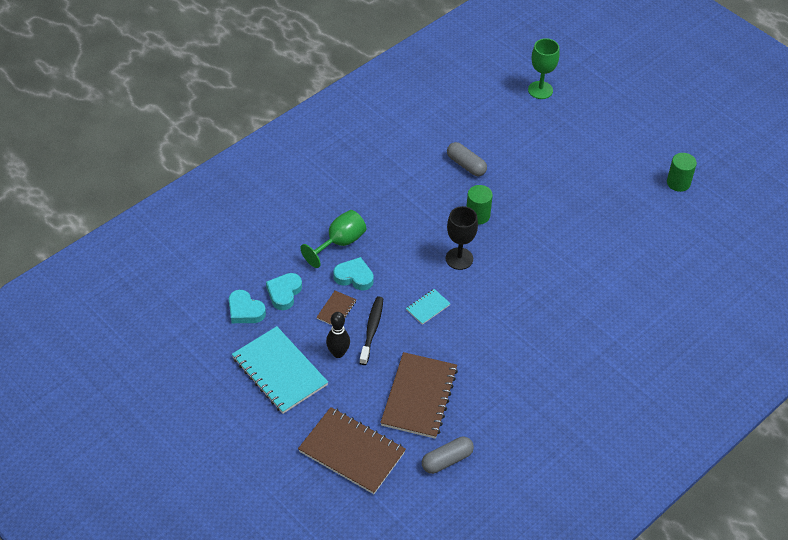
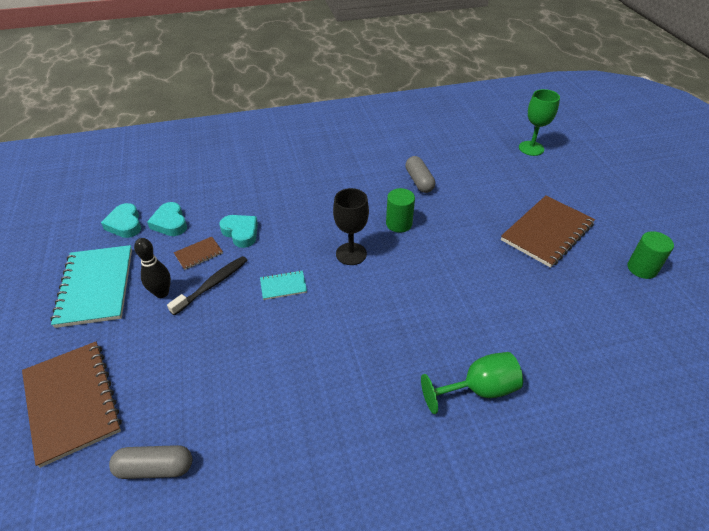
camera: 30 degrees right, 5 degrees down
turquoise heart [266,273,302,310] -> turquoise heart turned 75 degrees counterclockwise [147,202,187,236]
green goblet [300,210,366,268] -> green goblet moved to [421,352,523,414]
brown notebook [380,352,458,439] -> brown notebook moved to [501,195,595,268]

